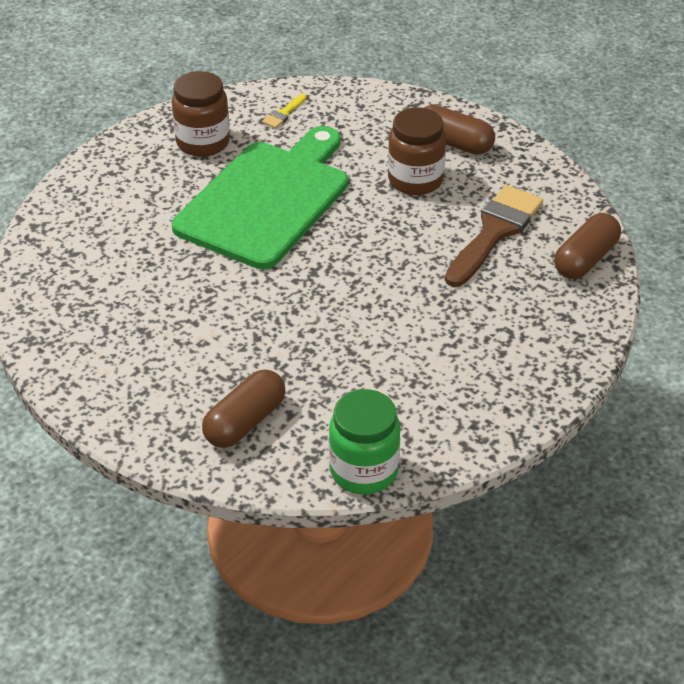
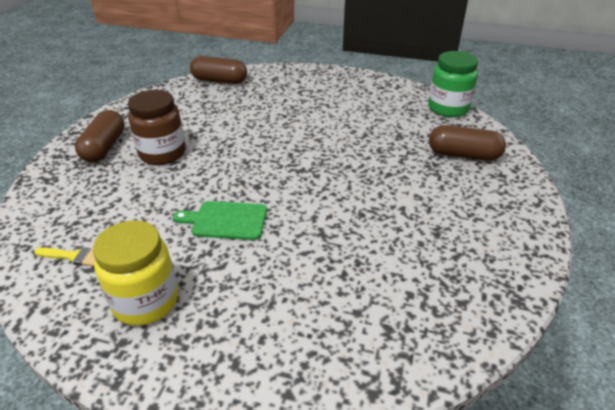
camera: 115 degrees left, 5 degrees down
brown jar [172,71,230,157] -> yellow jar [93,220,178,326]
green cutting board [172,126,348,269] -> green cutting board [173,201,267,240], size x0.43
brown brush [445,185,543,287] -> none

